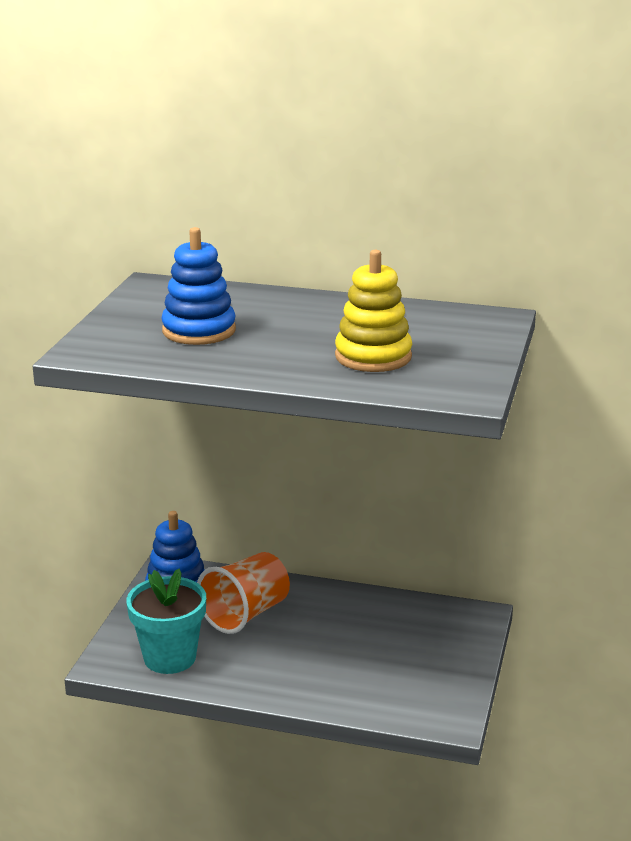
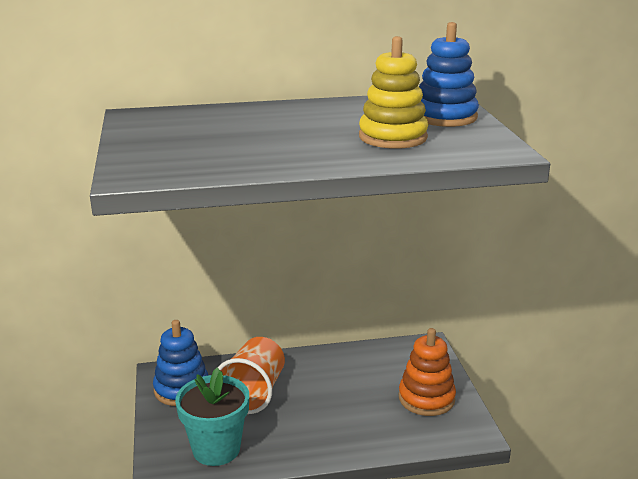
camera: 25 degrees left, 0 degrees up
blue stacking toy [161,227,236,345] -> blue stacking toy moved to [419,22,479,127]
none -> orange stacking toy [399,328,456,416]

